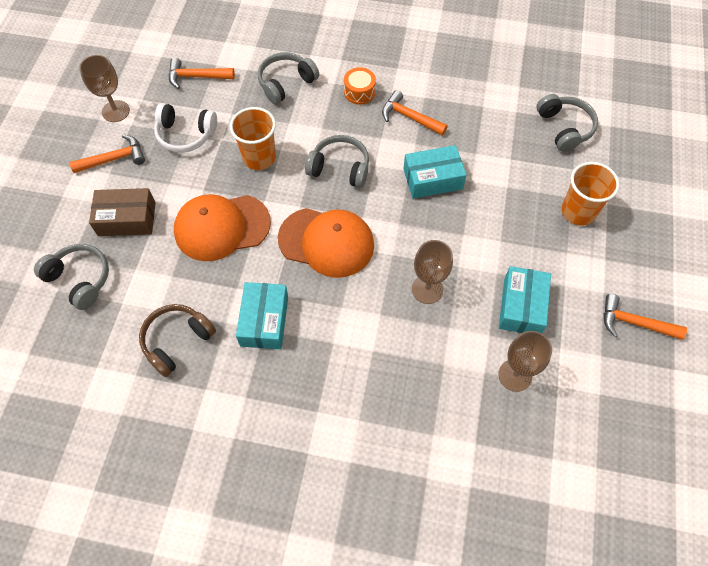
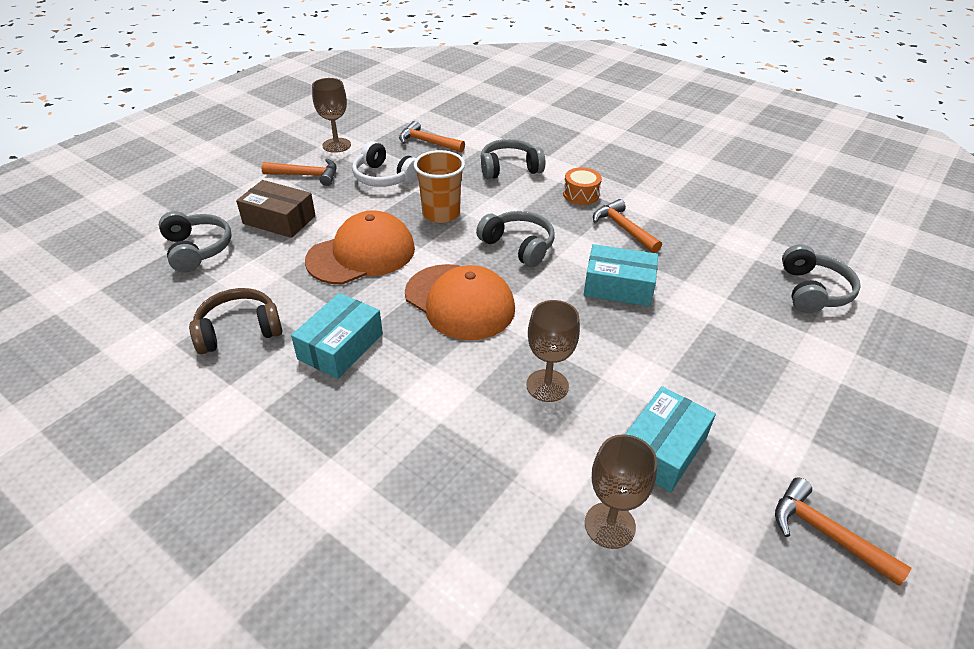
camera: 25 degrees right, 20 degrees down
orange cap [174,194,271,261] -> orange cap turned 135 degrees clockwise [305,210,415,285]
orange cup [561,162,620,226] -> none

